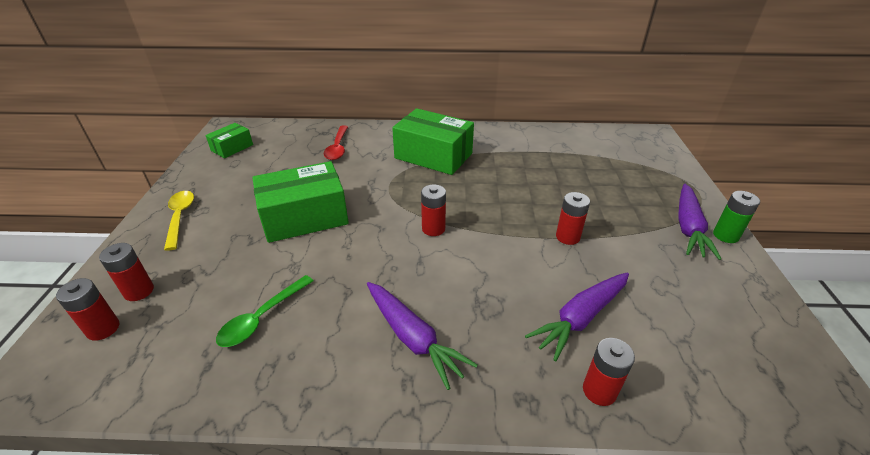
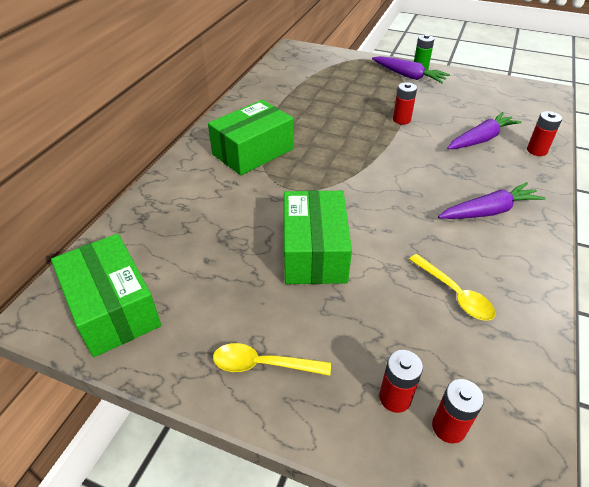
camera: 70 degrees left, 5 degrees up
green box [205,123,253,158] -> green box [51,234,161,357], size x1.90
green spoon [216,275,314,347] -> yellow spoon [409,254,496,321]
red spoon [324,125,348,160] -> none
red battery [421,184,446,236] -> none
purple carrot [525,272,629,362] -> purple carrot turned 105 degrees counterclockwise [447,112,522,149]

